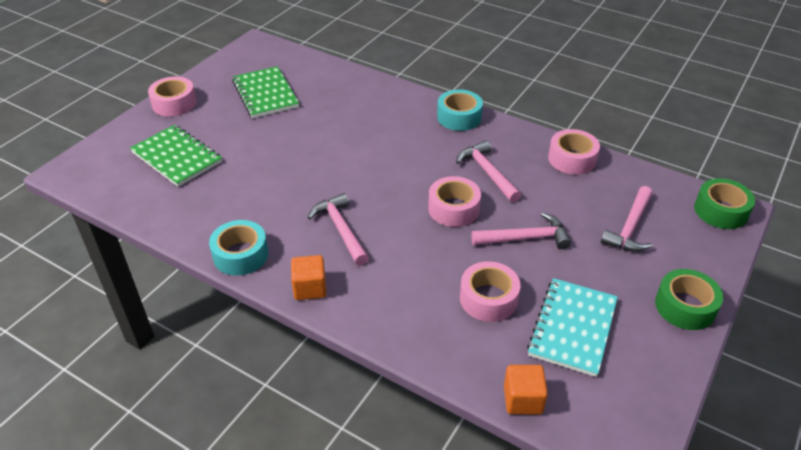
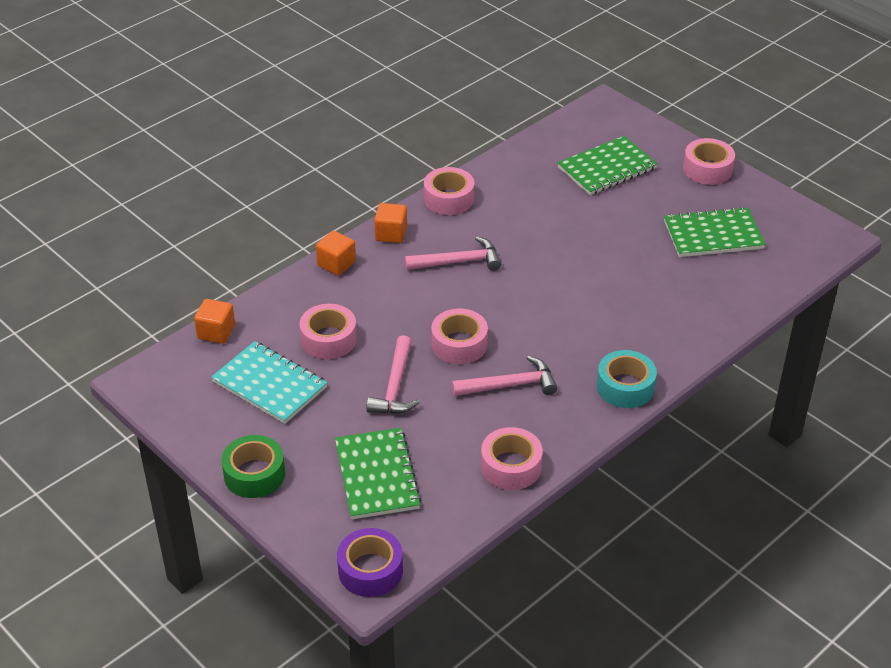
camera: 105 degrees right, 0 degrees up
turquoise tape [209,220,269,275] -> pink tape [424,167,474,215]
pink hammer [601,186,653,252] -> green notebook [335,428,422,519]
green tape [694,178,755,229] -> purple tape [337,528,403,597]
none -> orange cube [316,231,356,276]

